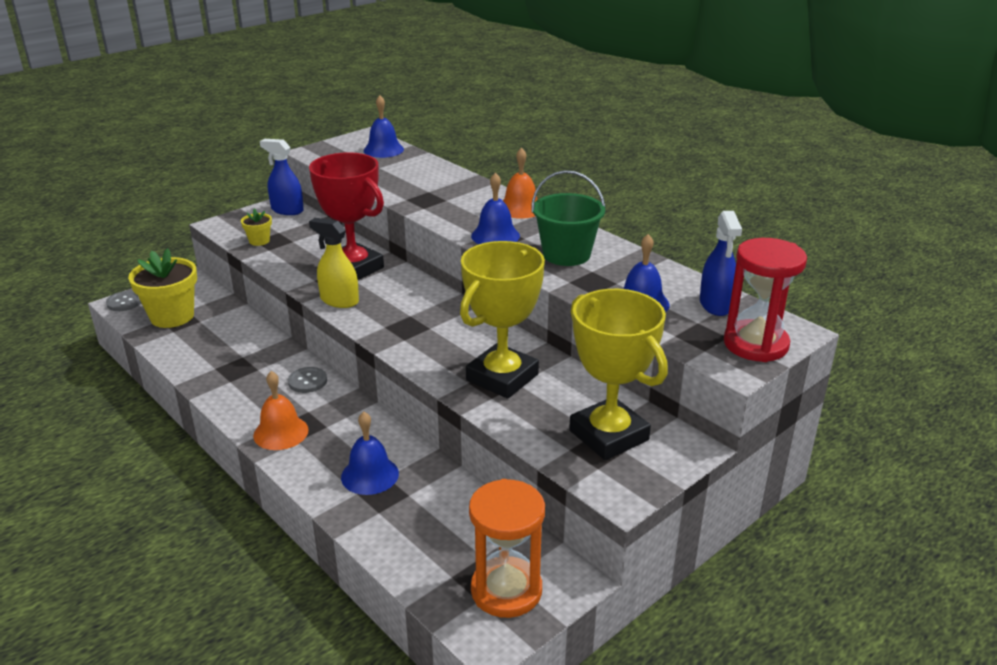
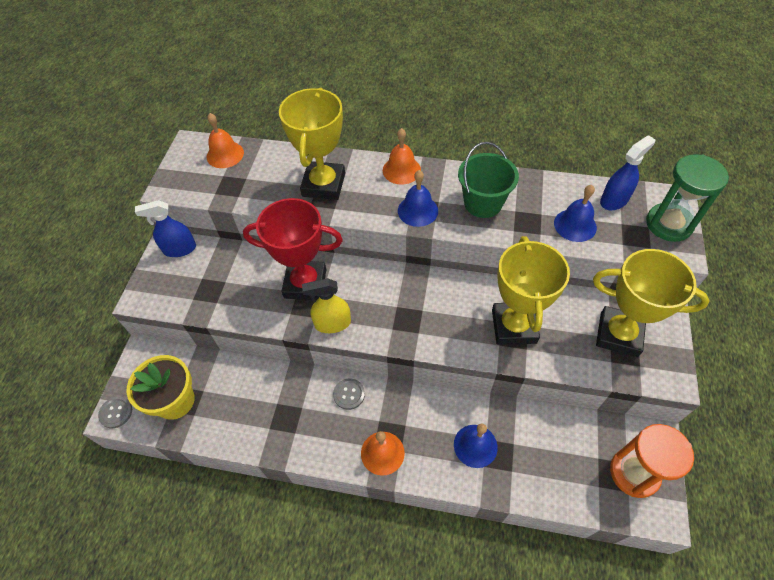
camera: 35 degrees left, 25 degrees up
yellow flower pot [241,208,272,246] -> none
blue bell [364,96,404,158] -> orange bell [207,113,244,168]
blue spray bottle [700,211,742,316] -> blue spray bottle turned 90 degrees counterclockwise [600,135,655,210]
red hourglass [724,238,807,362] -> green hourglass [646,154,729,242]
none -> yellow trophy [279,88,345,200]

